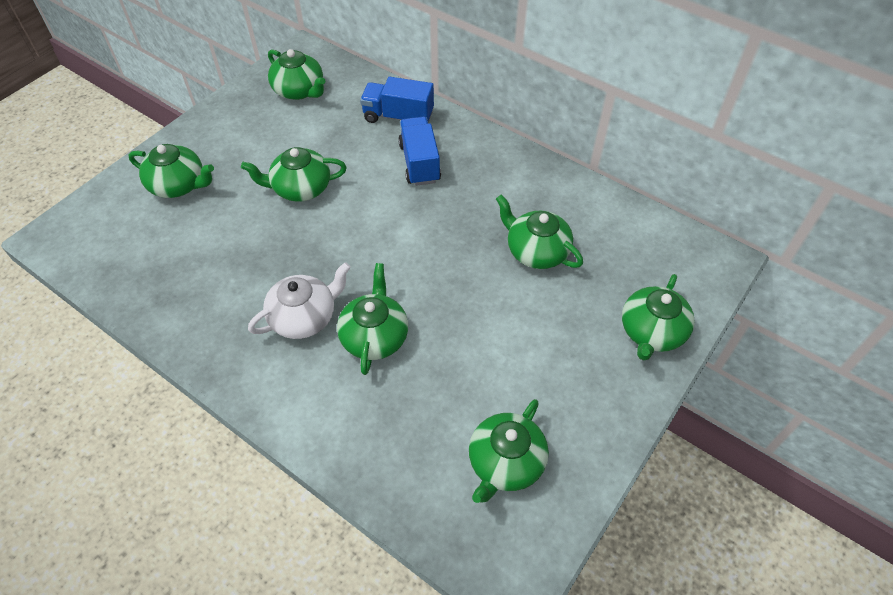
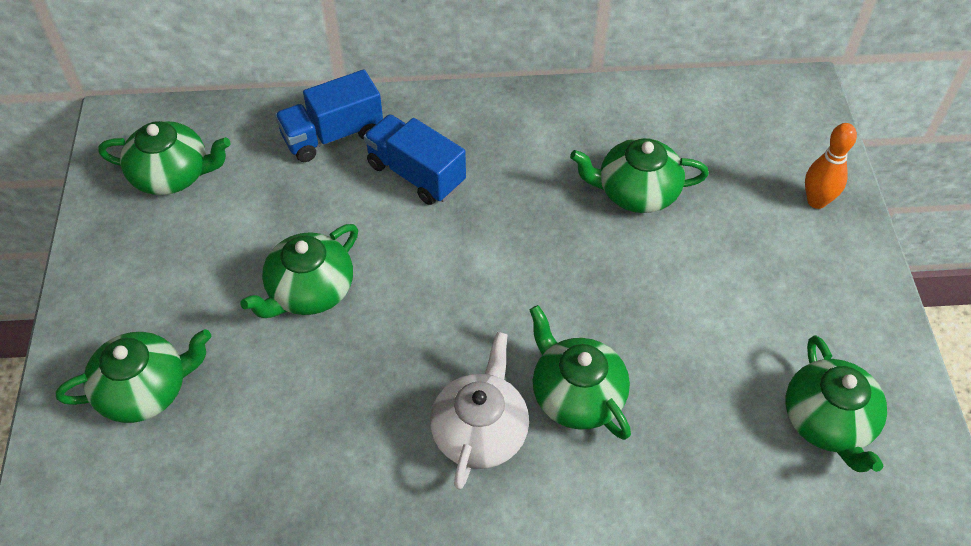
camera: 40 degrees left, 0 degrees up
green teapot [622,274,695,360] -> orange bowling pin [805,123,857,209]

